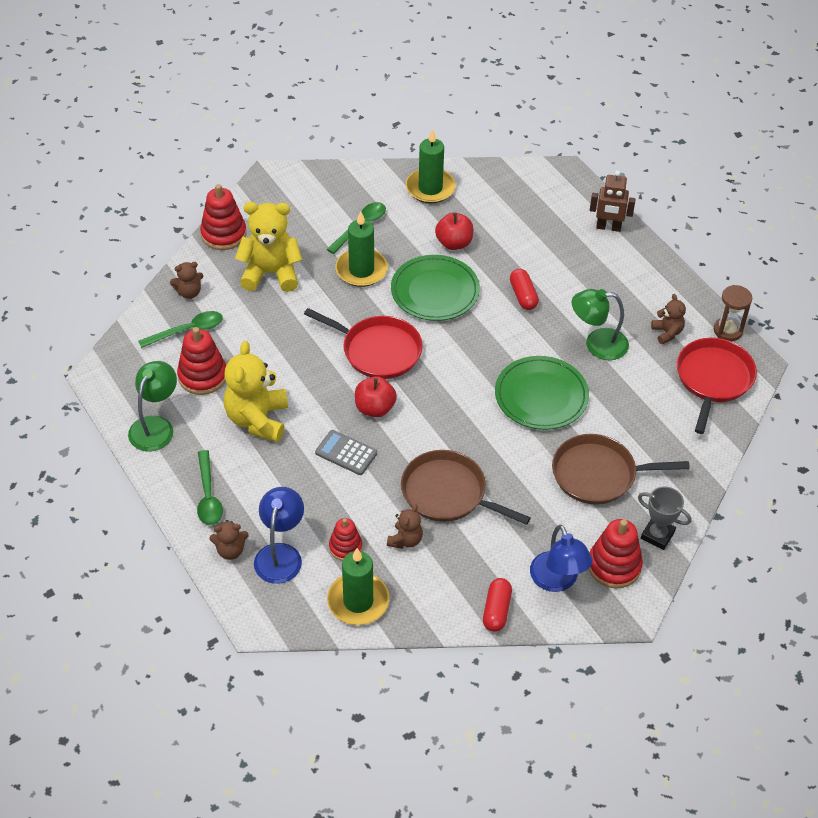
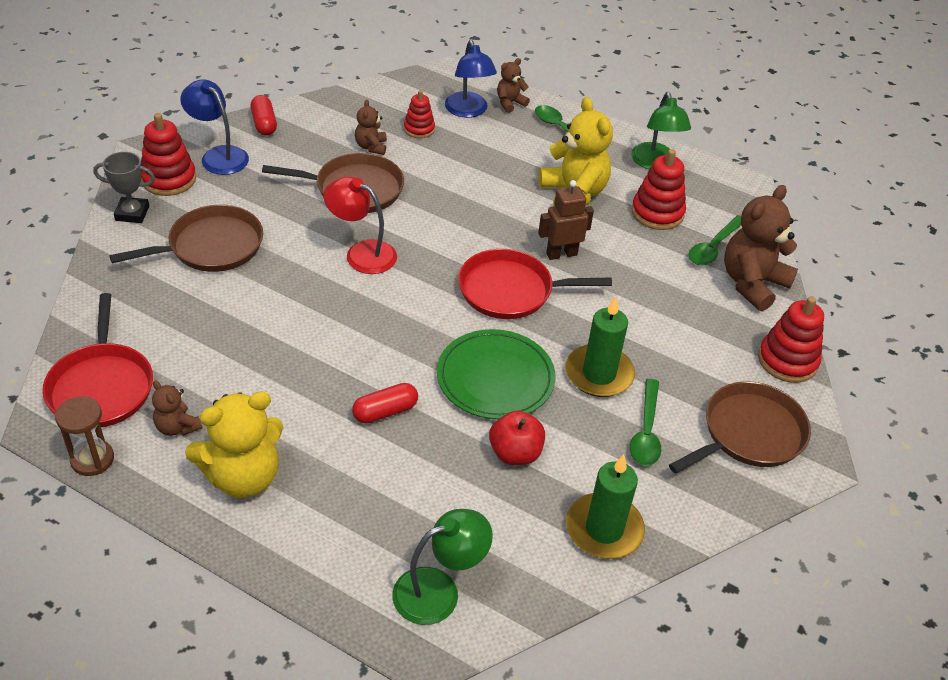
camera: 150 degrees right, 5 degrees down
brown teddy bear [170,262,203,299] -> brown teddy bear [724,185,798,311], size x1.97
yellow teddy bear [235,202,302,292] -> yellow teddy bear moved to [185,391,283,498]
grey calculator [315,430,377,475] -> none
green candle [327,548,389,625] -> none
red apple [355,376,397,417] -> none
green plate [495,356,589,430] -> none
red capsule [510,269,539,310] -> red capsule turned 75 degrees counterclockwise [352,383,418,424]
green lamp [572,289,629,360] -> green lamp moved to [392,509,493,625]
brown robot [590,171,636,232] -> brown robot moved to [538,180,594,260]
none -> red lamp [324,176,397,274]
none -> brown pan [669,381,811,474]

